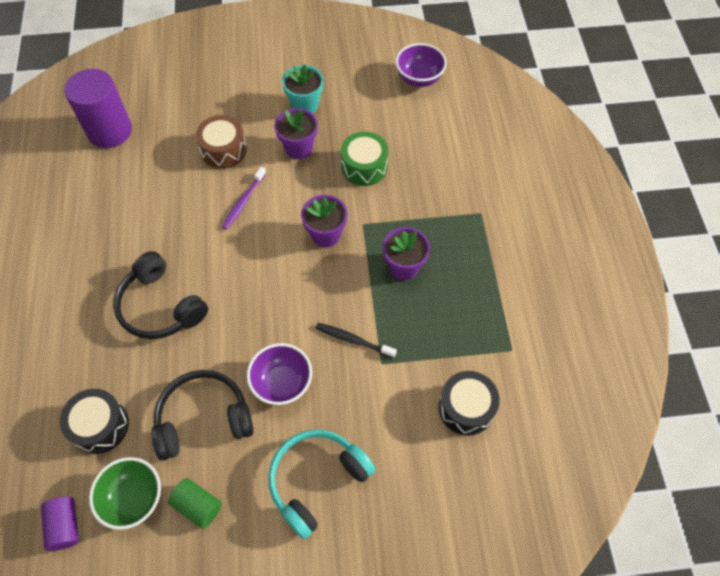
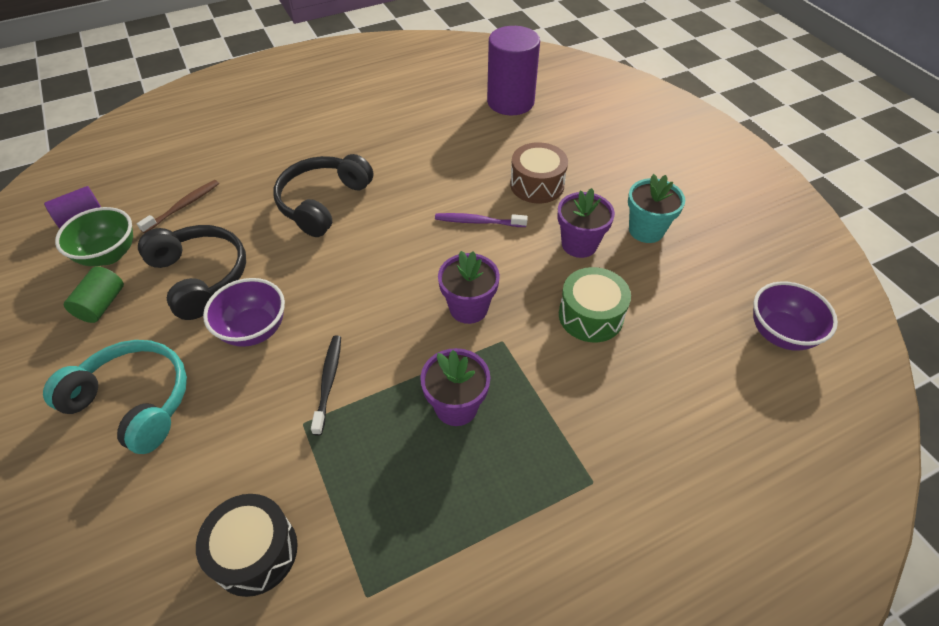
camera: 70 degrees right, 10 degrees down
black drum [60,389,129,454] -> brown toothbrush [137,180,219,233]

